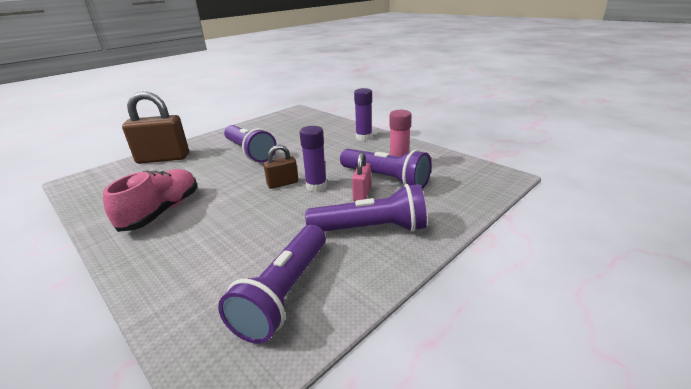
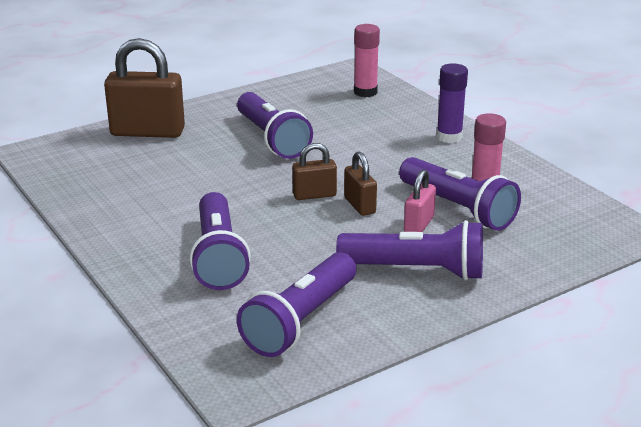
camera: 10 degrees right, 0 degrees up
pink shoe [103,169,197,232] -> none
purple glue stick [300,126,327,192] -> brown padlock [344,151,377,216]
none -> purple flashlight [190,192,251,290]
none -> pink glue stick [354,24,380,97]

